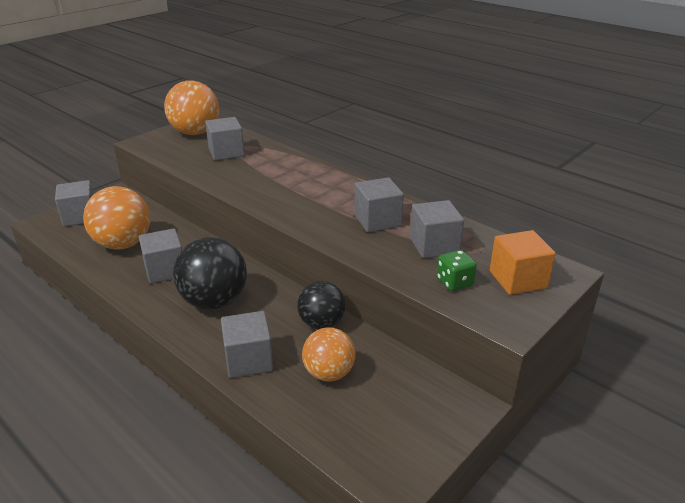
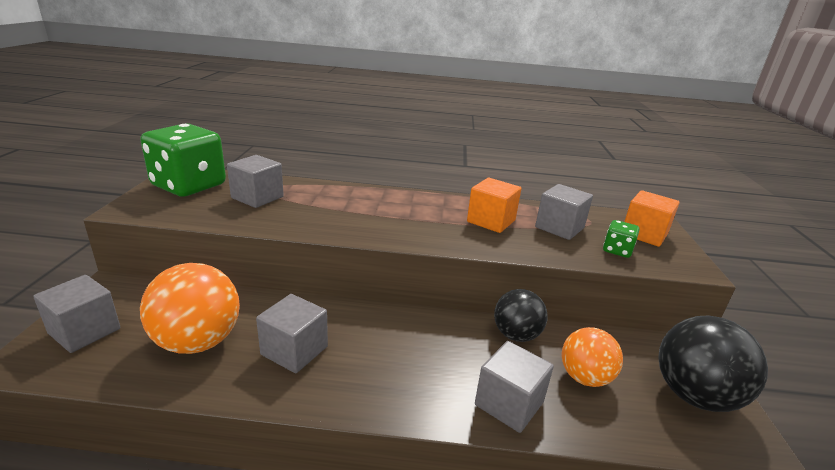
camera: 40 degrees left, 5 degrees down
orange ball [164,81,219,135] -> green dice [140,123,226,197]
black ball [173,237,247,310] -> black ball moved to [658,316,768,412]
grey cube [354,177,404,233] -> orange cube [467,178,522,233]

